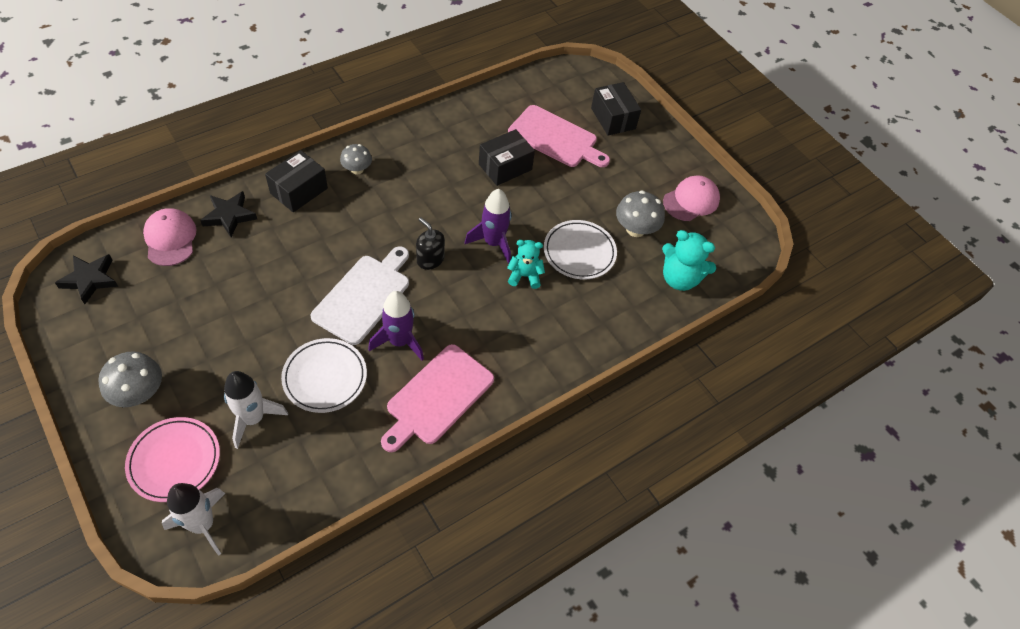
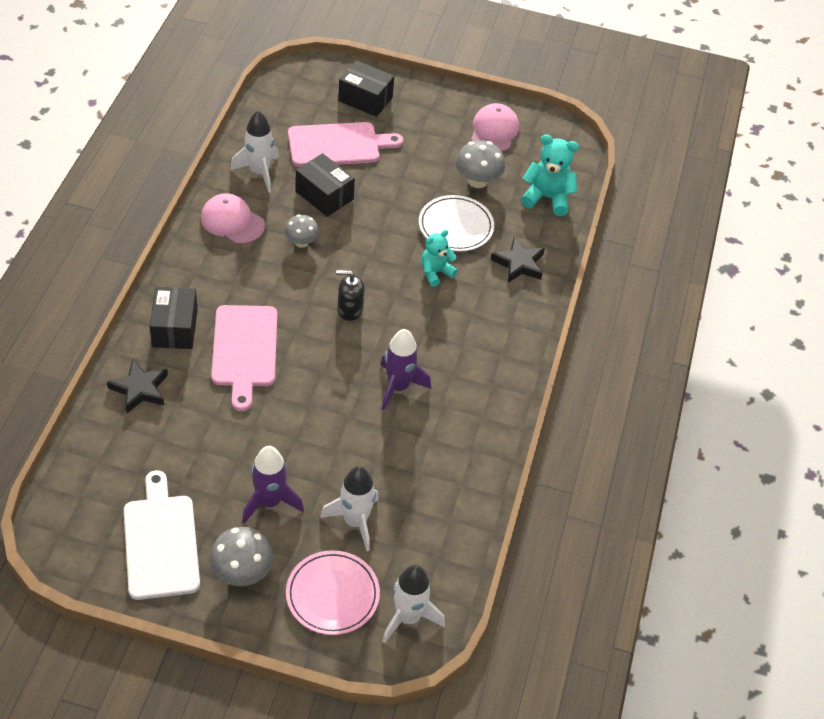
camera: 40 degrees left, 5 degrees down
black star [55,254,118,304] -> black star moved to [491,237,545,283]
pink cap [143,208,197,266] -> pink cap moved to [201,193,265,244]
white plate [281,338,367,413] -> none
white cutting board [311,246,409,345] -> white cutting board moved to [124,470,200,600]
grey mushroom [340,144,372,174] -> grey mushroom moved to [284,214,319,248]
pink cutting board [381,344,494,452] -> pink cutting board moved to [211,305,277,411]
purple rocket [465,189,511,264] -> purple rocket moved to [242,446,304,523]
black box [479,129,535,186] -> black box turned 60 degrees counterclockwise [296,153,355,217]
turquoise teddy bear [662,230,716,291] -> turquoise teddy bear turned 150 degrees counterclockwise [521,134,579,216]
none -> white rocket [230,111,279,193]

